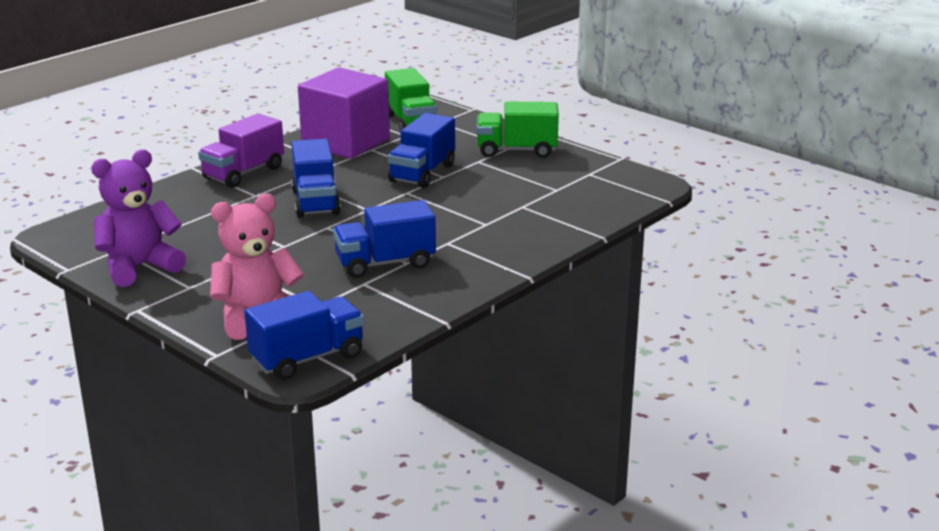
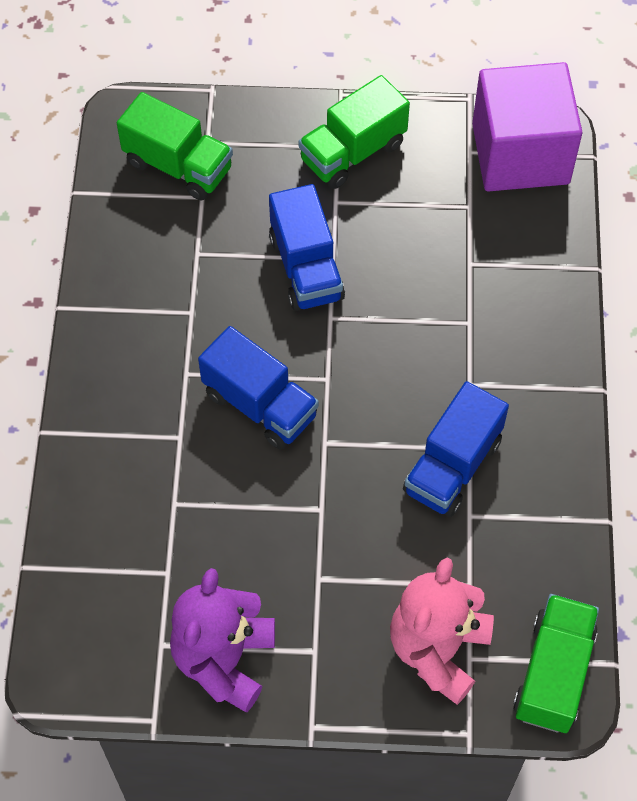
camera: 40 degrees left, 35 degrees up
purple truck [198,113,284,188] -> none
blue truck [244,291,364,380] -> green truck [513,594,599,733]
purple cube [298,67,390,159] -> purple cube moved to [472,62,582,192]

